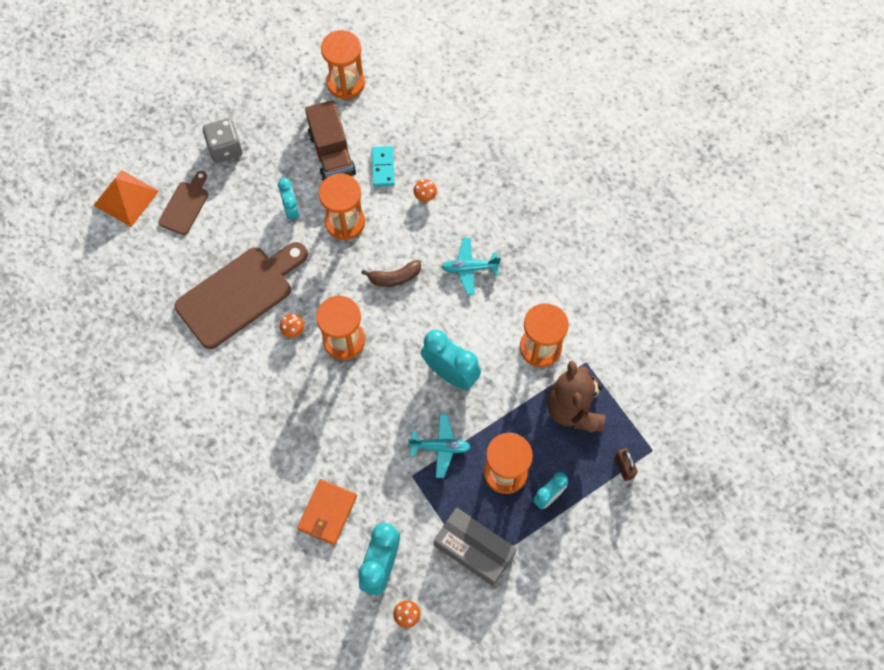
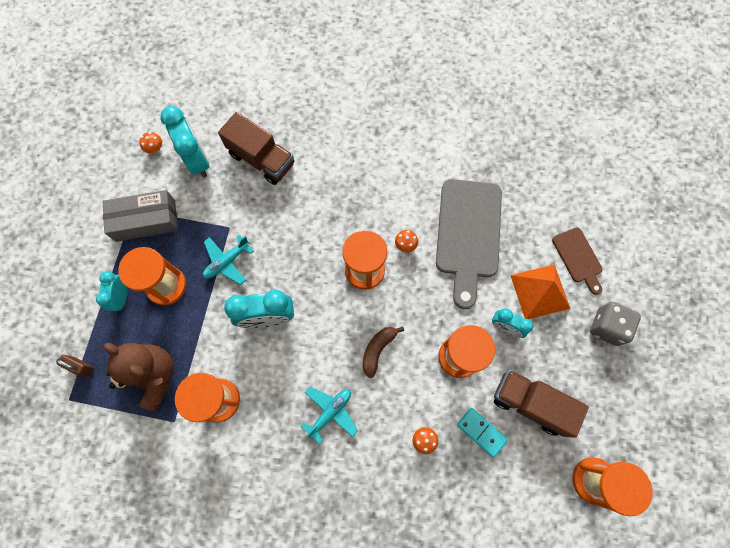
camera: 135 degrees right, 5 degrees up
orange pyramid [93,170,159,227] -> orange pyramid moved to [510,265,570,319]
brown cutting board [175,242,308,349] -> grey cutting board [436,179,502,309]
orange wallet [297,479,357,545] -> brown truck [218,112,294,185]

